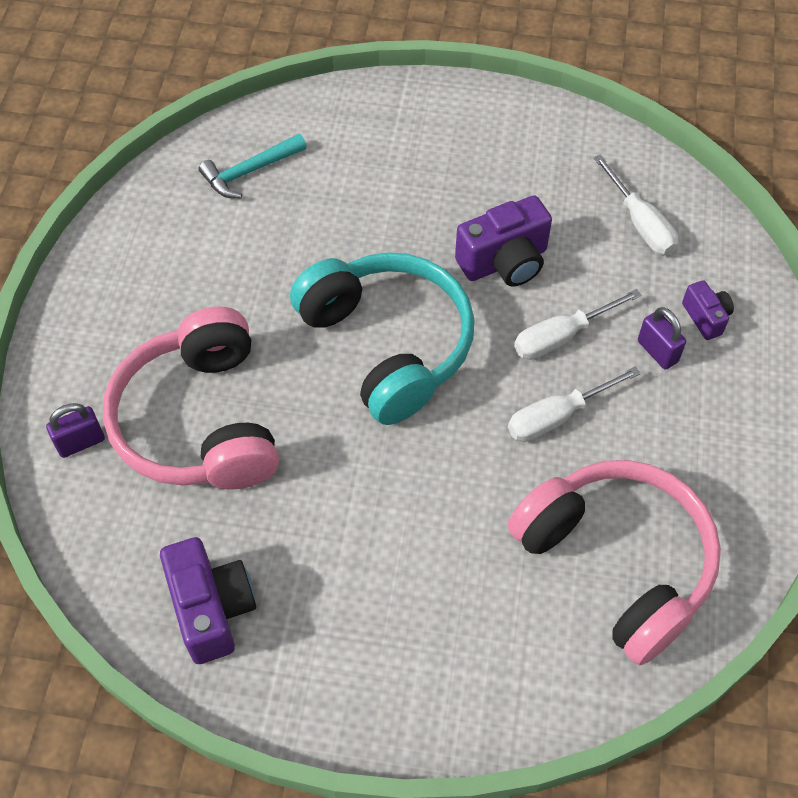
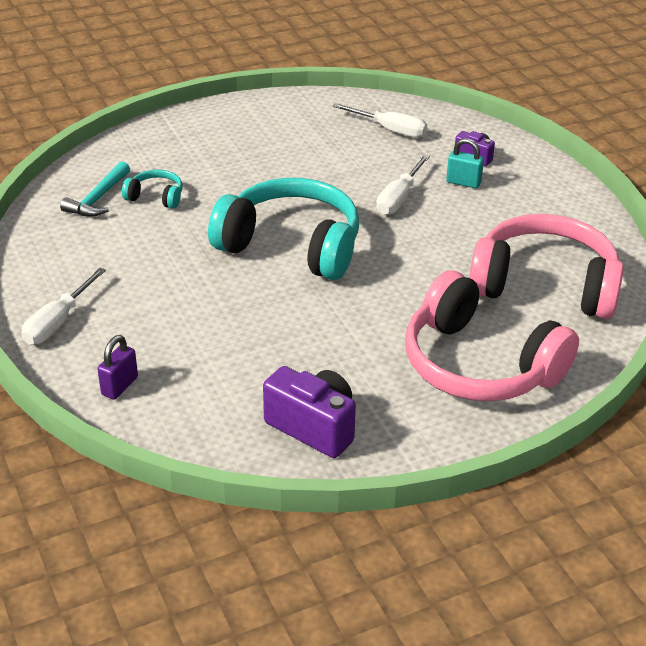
camera: 35 degrees left, 20 degrees down
pink headphones [103,307,279,490] -> pink headphones moved to [405,270,579,401]
purple camera [455,195,552,287] -> none
white screwdriver [508,366,641,442] -> white screwdriver moved to [21,268,106,345]
purple padlock [638,307,686,370] -> turquoise padlock [446,138,484,188]
none -> turquoise headphones [122,170,182,209]

